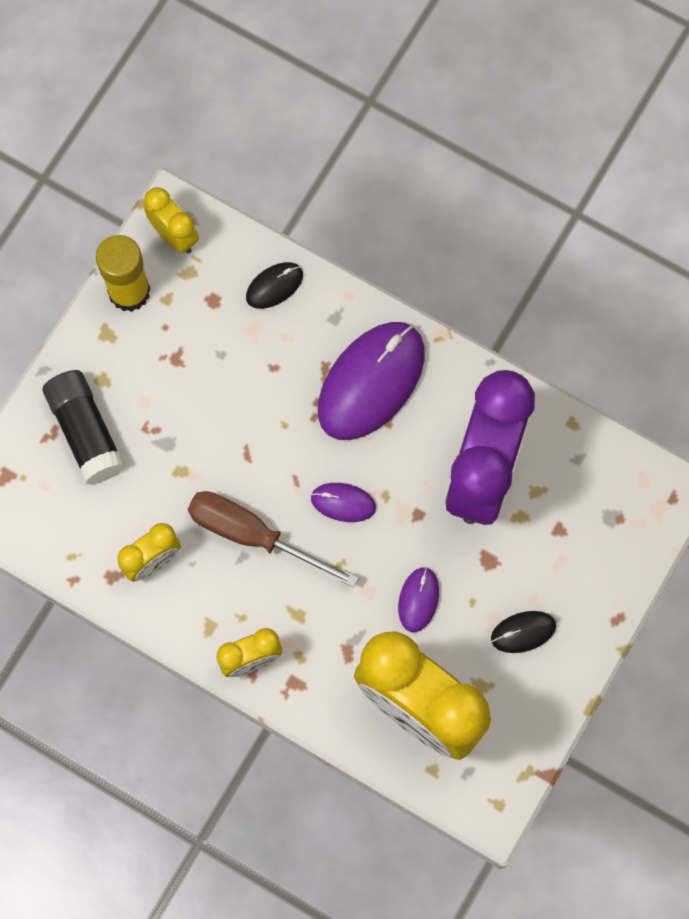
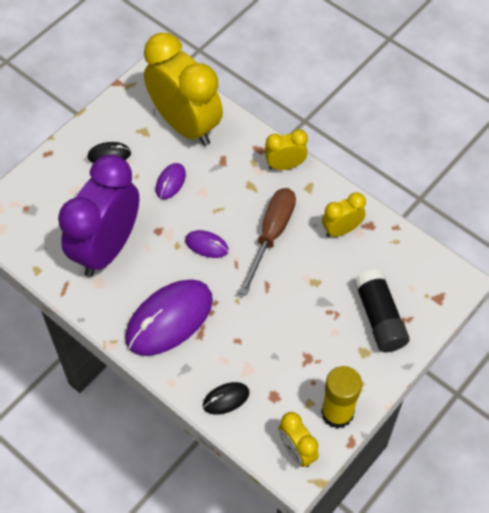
camera: 170 degrees left, 15 degrees down
brown screwdriver [188,491,359,587] -> brown screwdriver turned 105 degrees counterclockwise [239,188,296,296]

